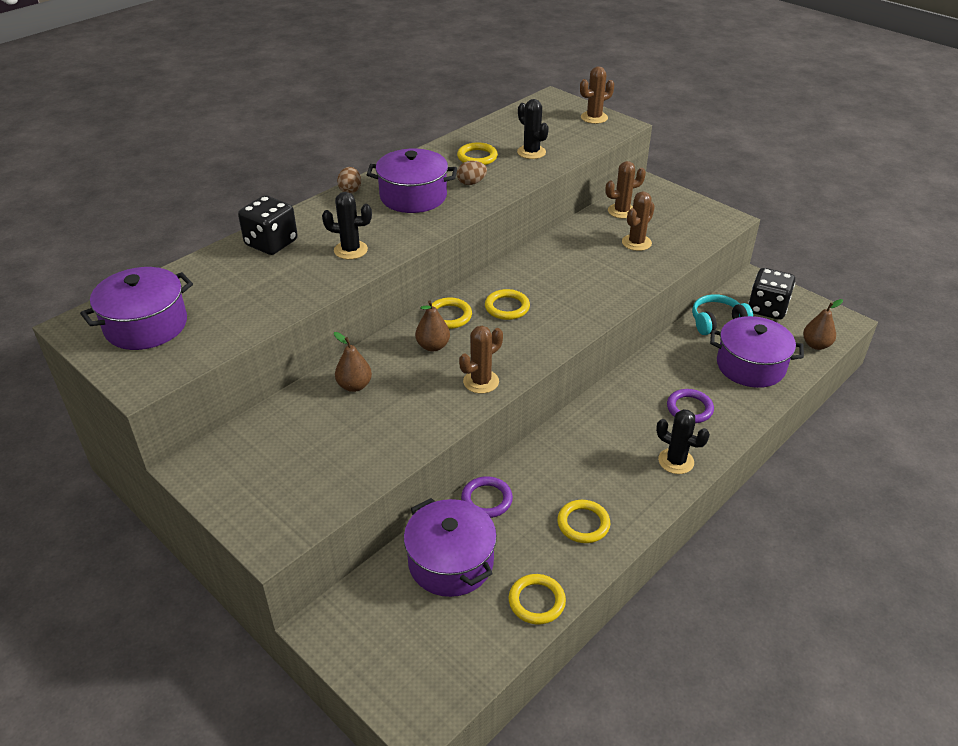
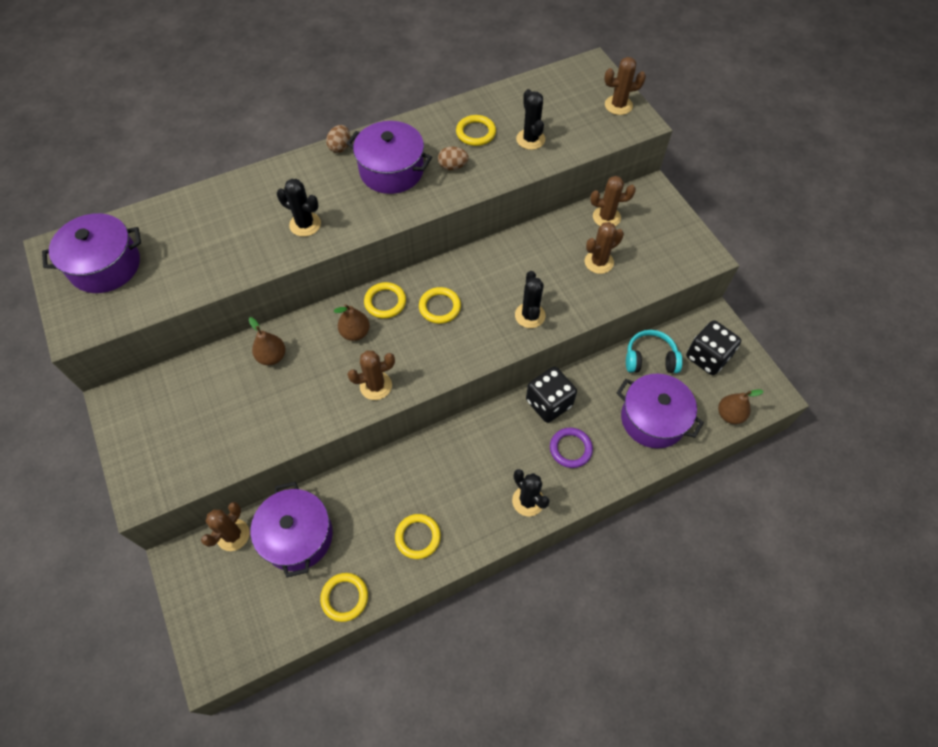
camera: 20 degrees right, 20 degrees up
black dice [238,195,298,255] -> black dice moved to [526,367,577,423]
purple ring [461,476,513,518] -> none
none -> brown cactus [201,502,250,551]
none -> black cactus [515,271,545,328]

